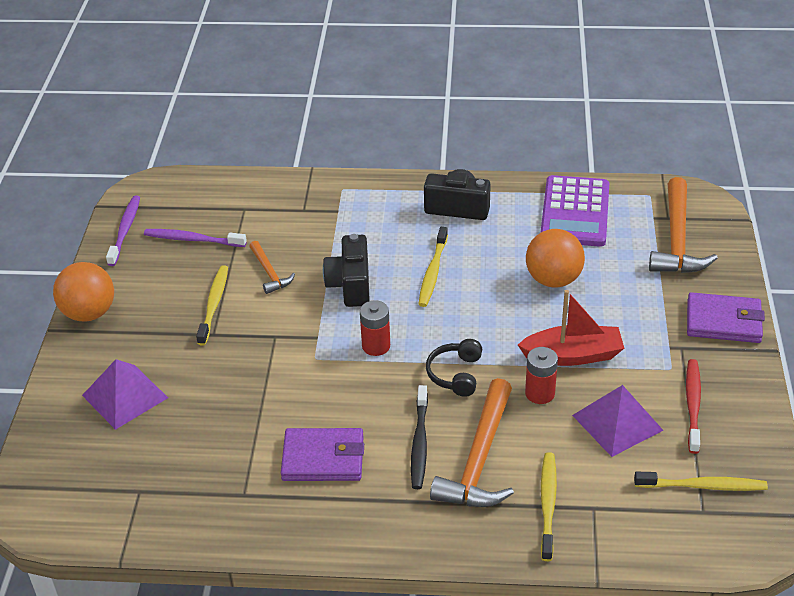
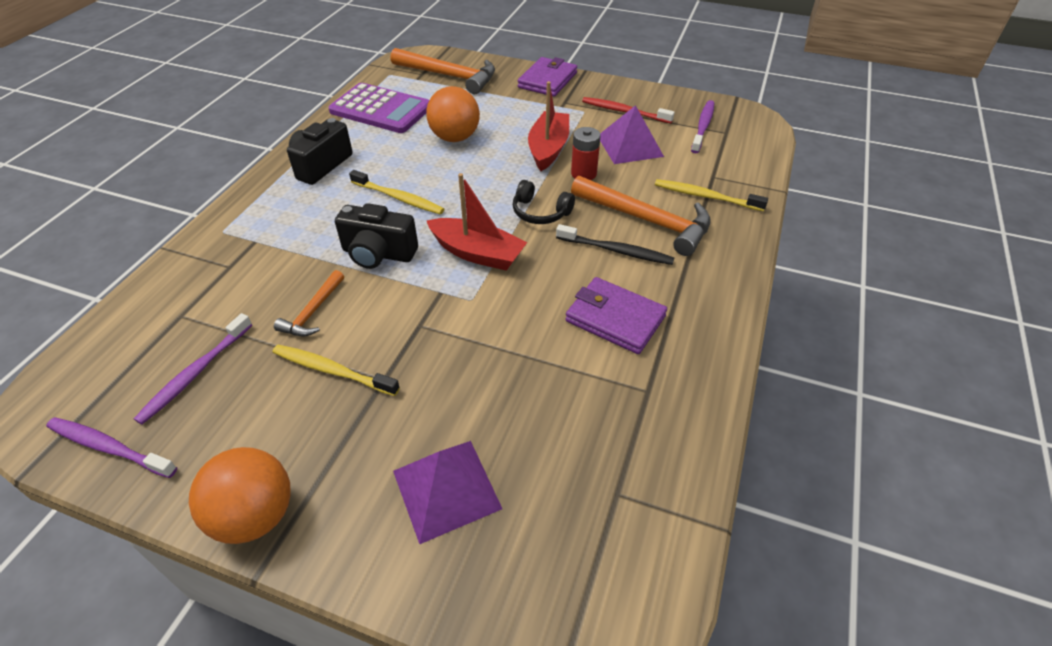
camera: 75 degrees left, 5 degrees up
orange hammer [249,241,295,294] -> orange hammer turned 120 degrees clockwise [274,270,344,336]
purple wallet [281,428,364,481] -> purple wallet turned 75 degrees counterclockwise [565,277,667,354]
red battery [360,300,390,356] -> red boat [427,173,527,271]
yellow toothbrush [634,472,768,491] -> purple toothbrush [691,100,714,153]

